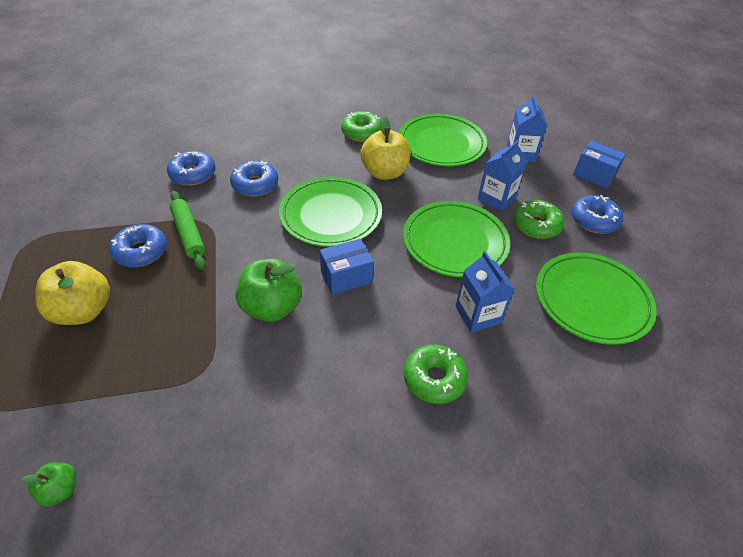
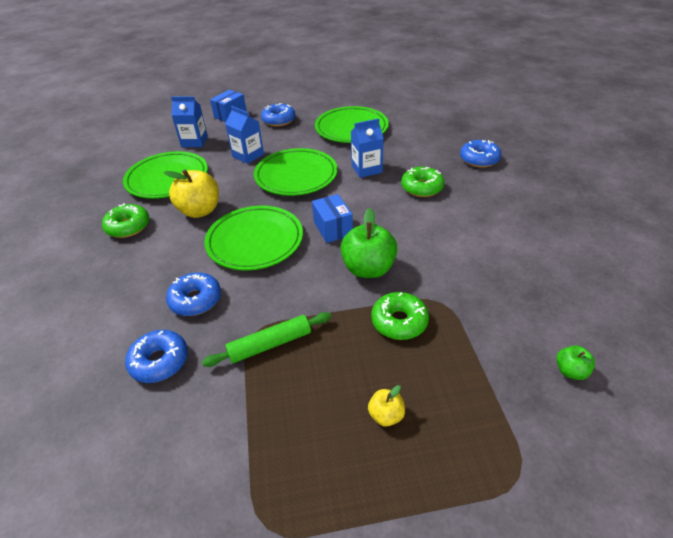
camera: 85 degrees left, 5 degrees down
yellow apple [35,261,110,325] -> yellow apple [368,385,405,426], size x0.50
blue donut [109,224,167,267] -> blue donut moved to [460,140,501,168]
green donut [513,200,564,239] -> green donut moved to [371,292,429,340]

